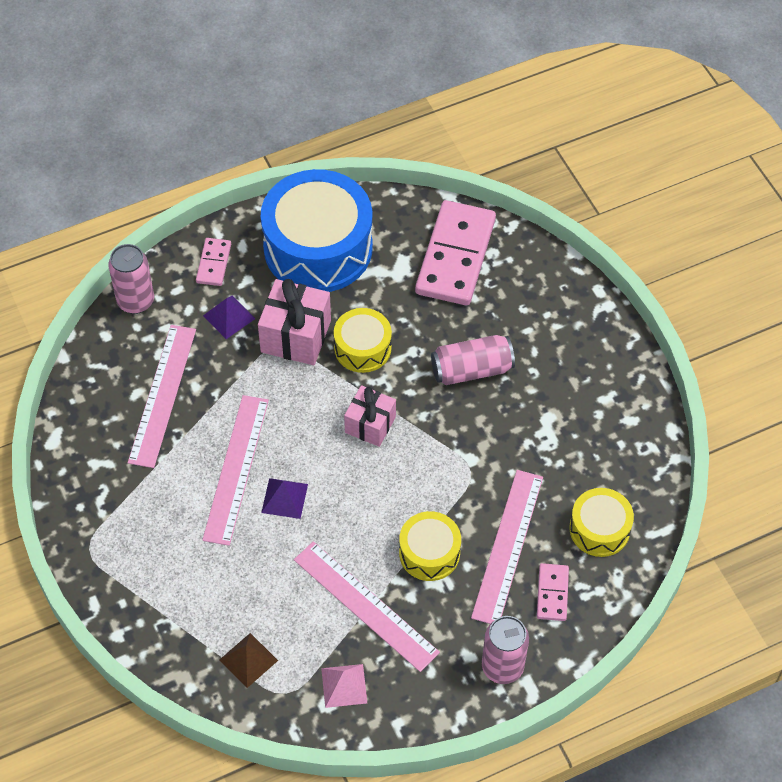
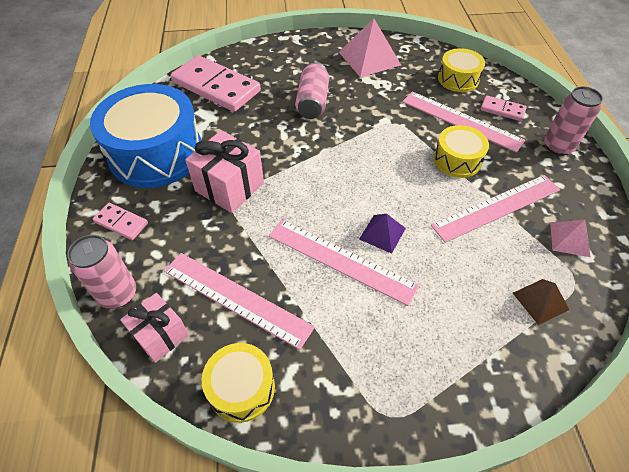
camera: 70 degrees left, 5 degrees down
purple pyramid [203,296,255,339] -> none
yellow drum [334,308,392,373] -> yellow drum moved to [202,343,275,423]
pink gift [344,385,396,447] -> pink gift moved to [120,293,189,363]
none -> pink pyramid [339,18,401,77]

